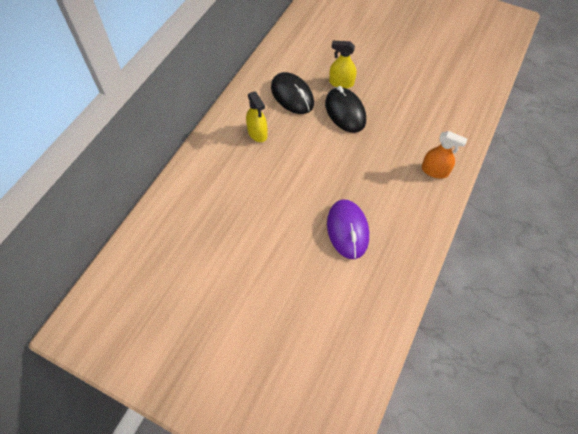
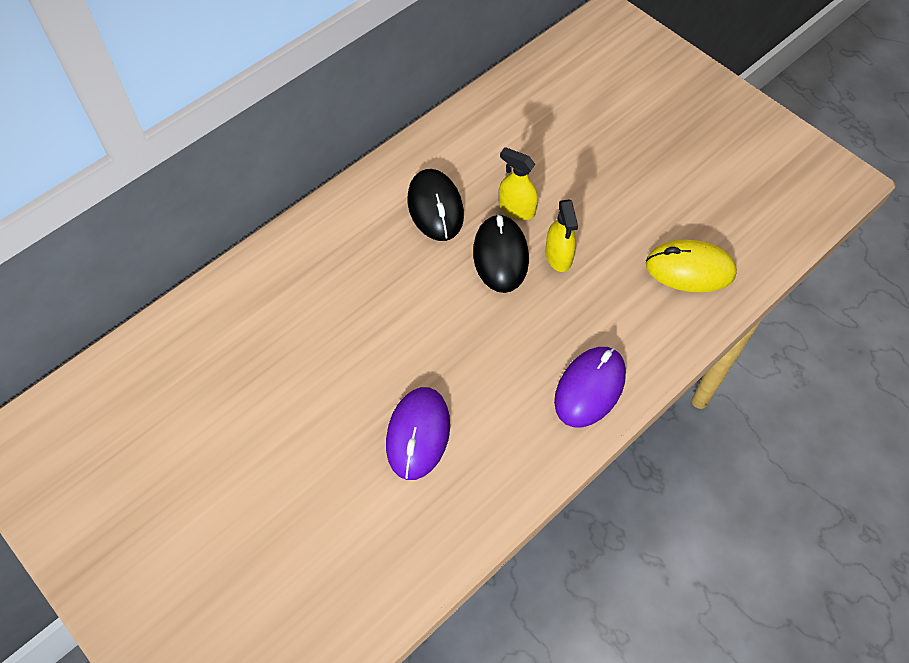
camera: 20 degrees right, 0 degrees up
yellow spray bottle [246,91,267,142] -> yellow spray bottle moved to [545,200,578,272]
orange spray bottle [422,131,467,179] -> purple mouse [554,347,626,427]
none -> yellow mouse [646,240,737,293]

